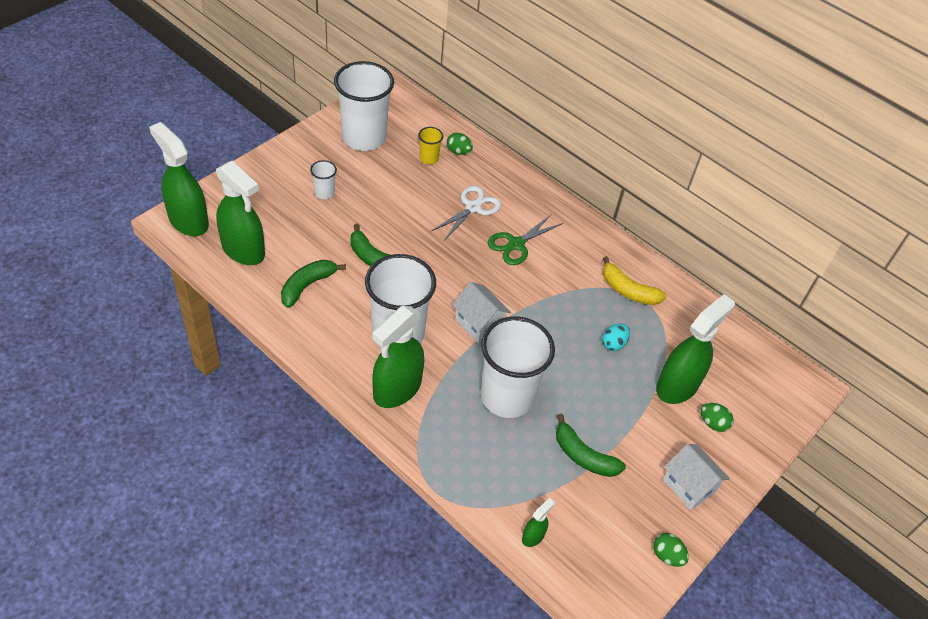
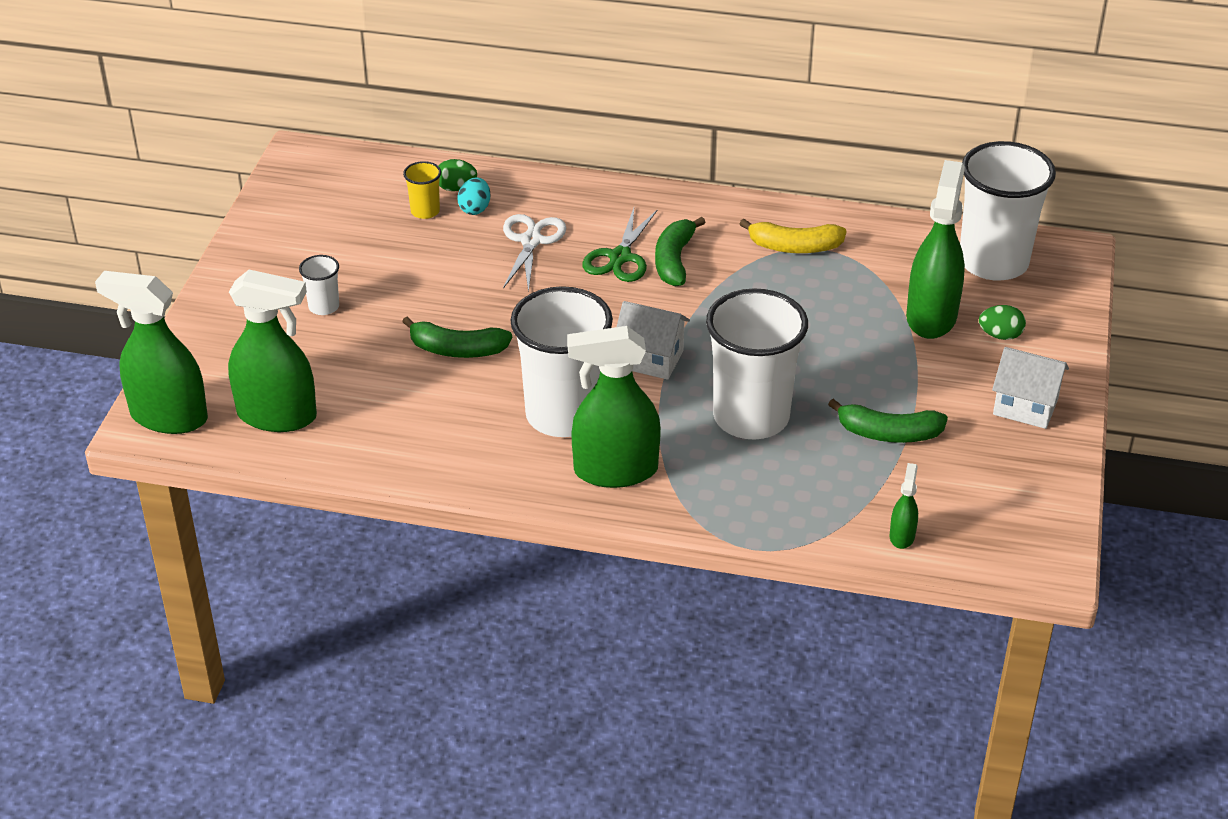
camera: 25 degrees left, 10 degrees down
green banana [281,260,346,308] -> green banana moved to [655,217,706,286]
white cup [334,61,394,151] -> white cup moved to [960,141,1056,281]
green spray bottle [372,306,424,408] -> green spray bottle turned 75 degrees clockwise [567,326,661,488]
turquoise egg [602,324,630,351] -> turquoise egg moved to [458,178,490,215]
green egg [653,533,689,567] -> none

